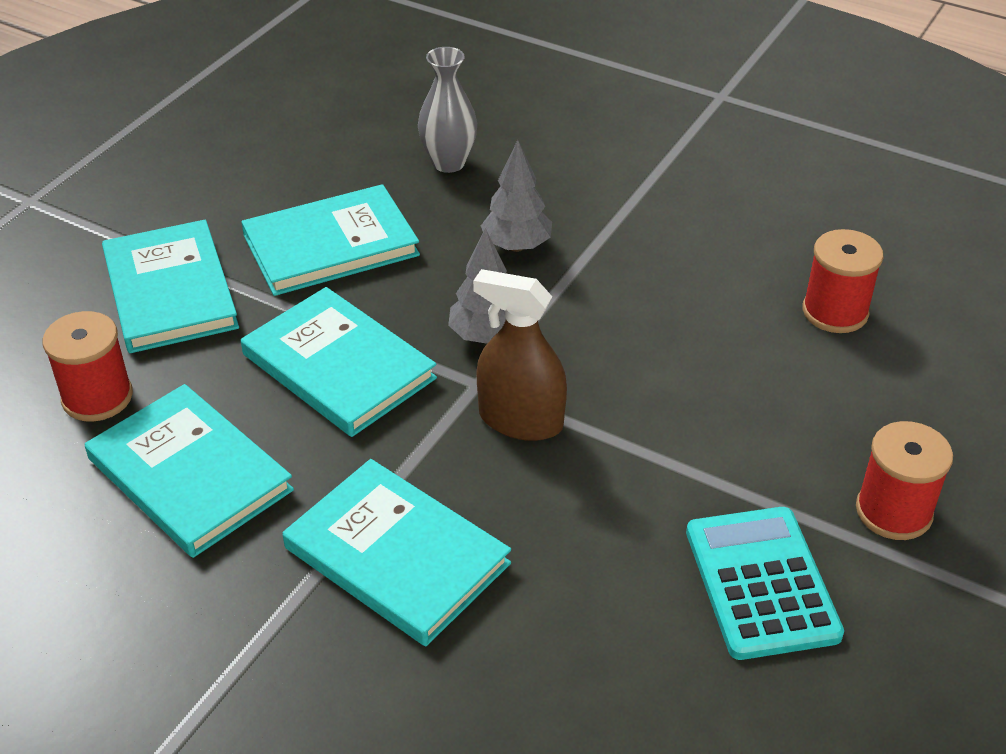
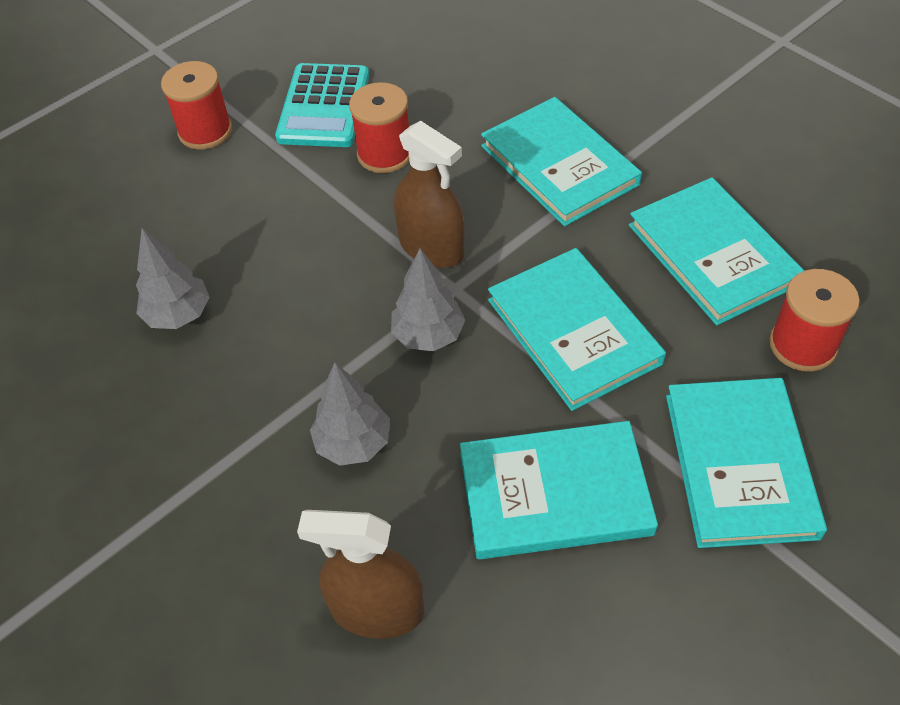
camera: 160 degrees left, 10 degrees up
grey vase [418,47,477,173] -> brown spray bottle [297,510,424,639]
red spool [802,229,883,333] -> red spool moved to [349,82,409,173]
none -> grey tree [136,228,210,329]

